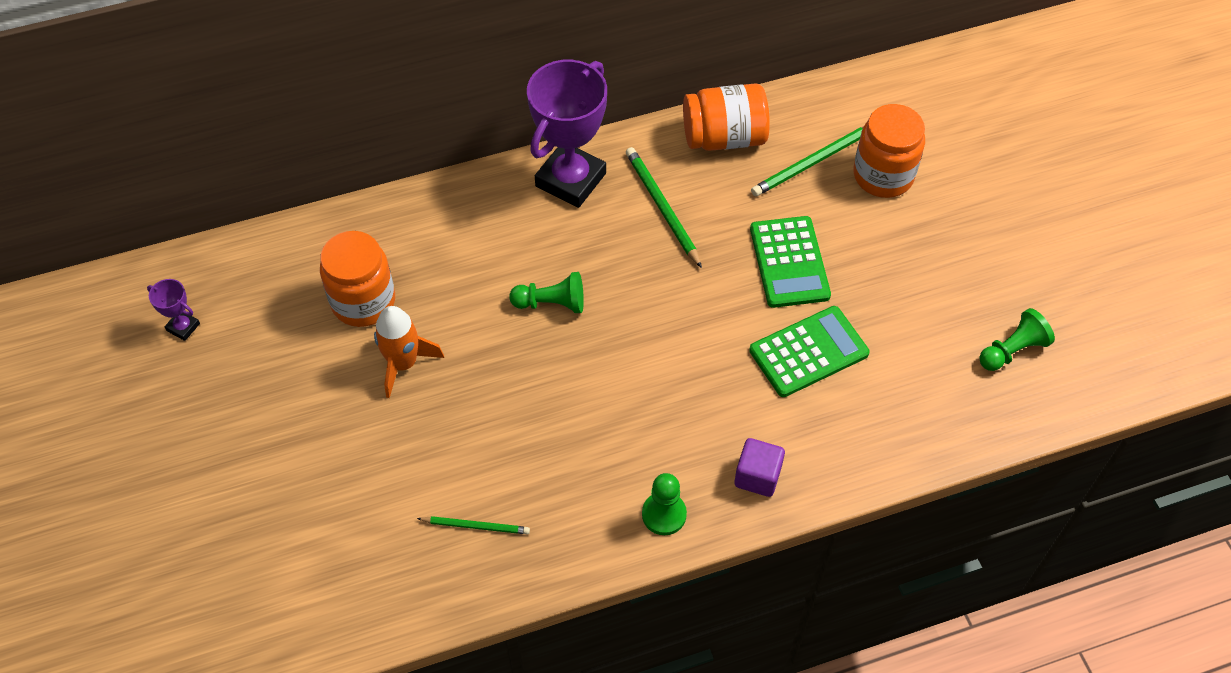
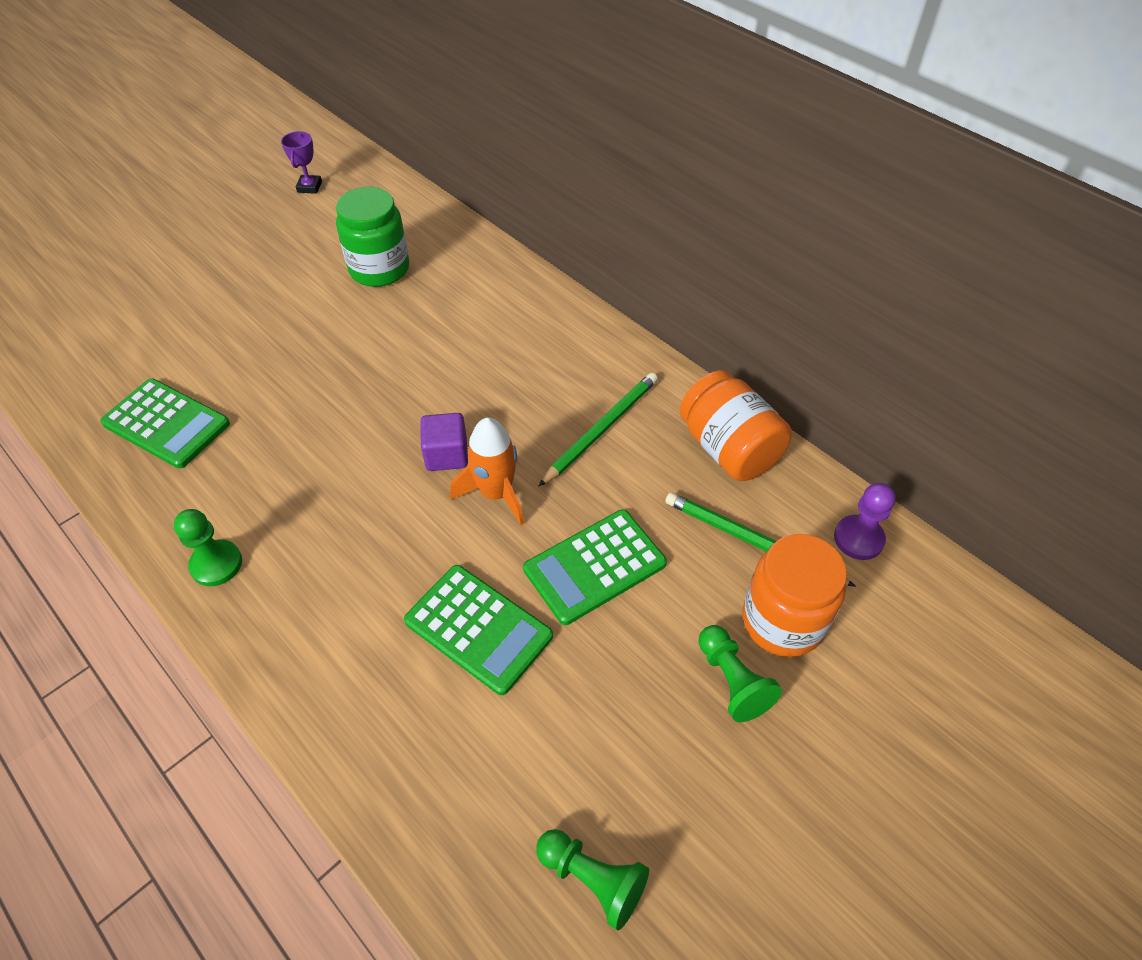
camera: 65 degrees right, 5 degrees down
orange jar [320,231,395,327] -> green jar [336,187,409,287]
orange rocket [374,306,444,398] -> orange rocket moved to [450,417,524,525]
green pencil [417,516,530,534] -> green calculator [100,378,230,469]
green pawn [509,272,584,313] -> green pawn moved to [698,625,782,722]
purple trophy [527,60,607,208] -> none
purple cube [734,438,785,497] -> purple cube moved to [420,413,468,471]
none -> purple pawn [834,483,896,560]

